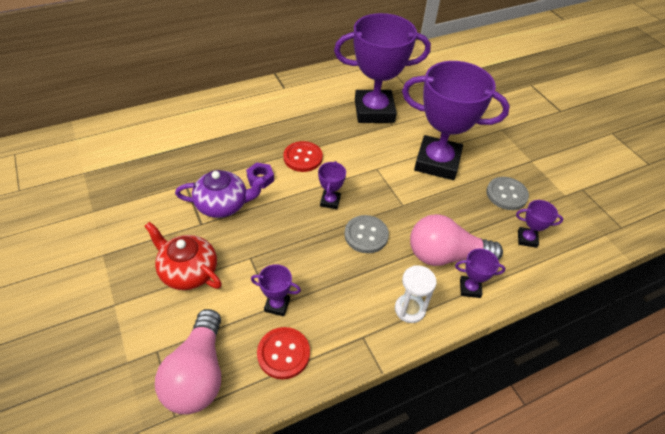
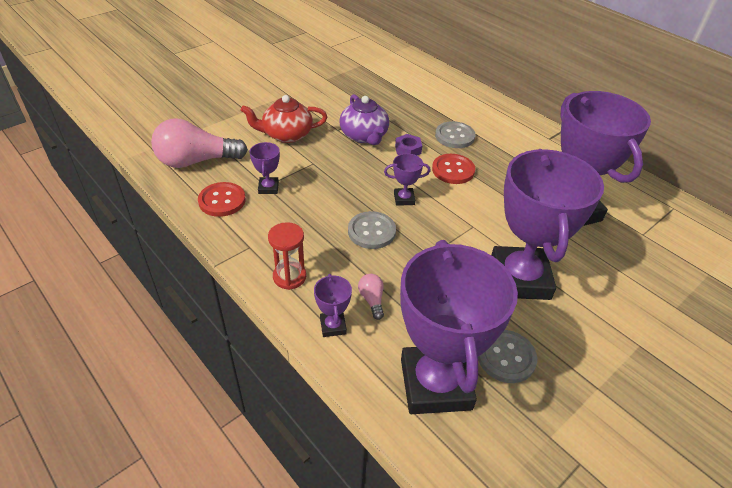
camera: 75 degrees right, 5 degrees down
red teapot [145,222,222,290] -> red teapot turned 120 degrees counterclockwise [241,95,327,143]
white hourglass [395,265,437,323] -> red hourglass [268,222,306,290]
pink light bulb [410,214,503,266] -> pink light bulb [358,274,384,320], size x0.43
purple trophy [516,200,563,248] -> purple trophy [400,240,518,414], size x2.47
none -> grey button [435,121,475,148]

